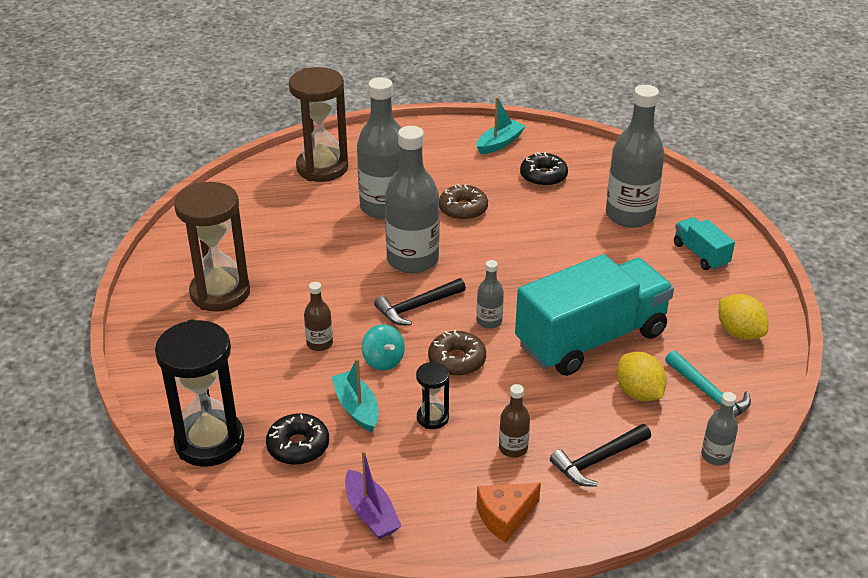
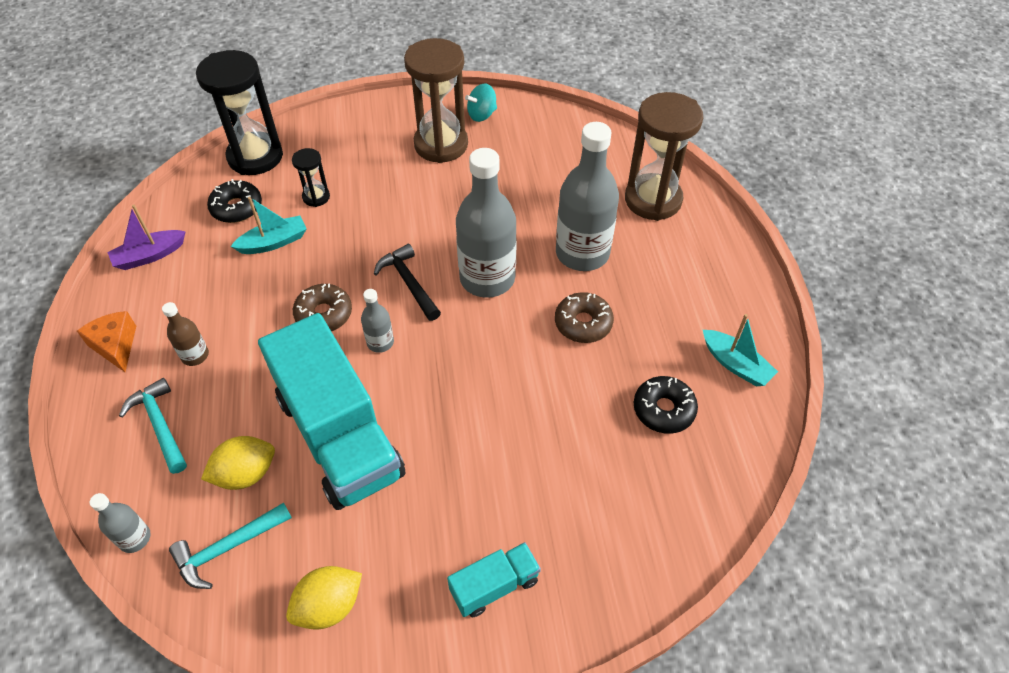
camera: 90 degrees right, 15 degrees up
brown bottle [304,282,333,351] -> none
turquoise spinning top [362,324,405,370] -> turquoise spinning top moved to [465,84,497,122]
black hourglass [416,362,449,429] -> black hourglass moved to [292,148,330,207]
black hammer [550,424,651,487] -> turquoise hammer [119,378,187,474]
grey bottle [606,85,665,228] -> none

